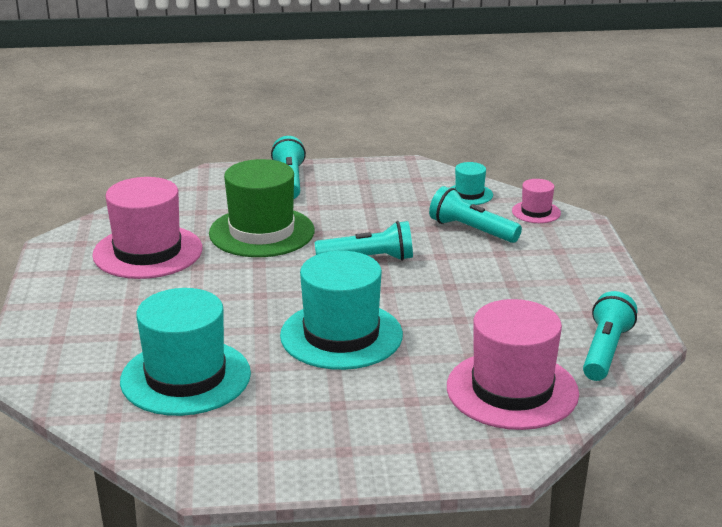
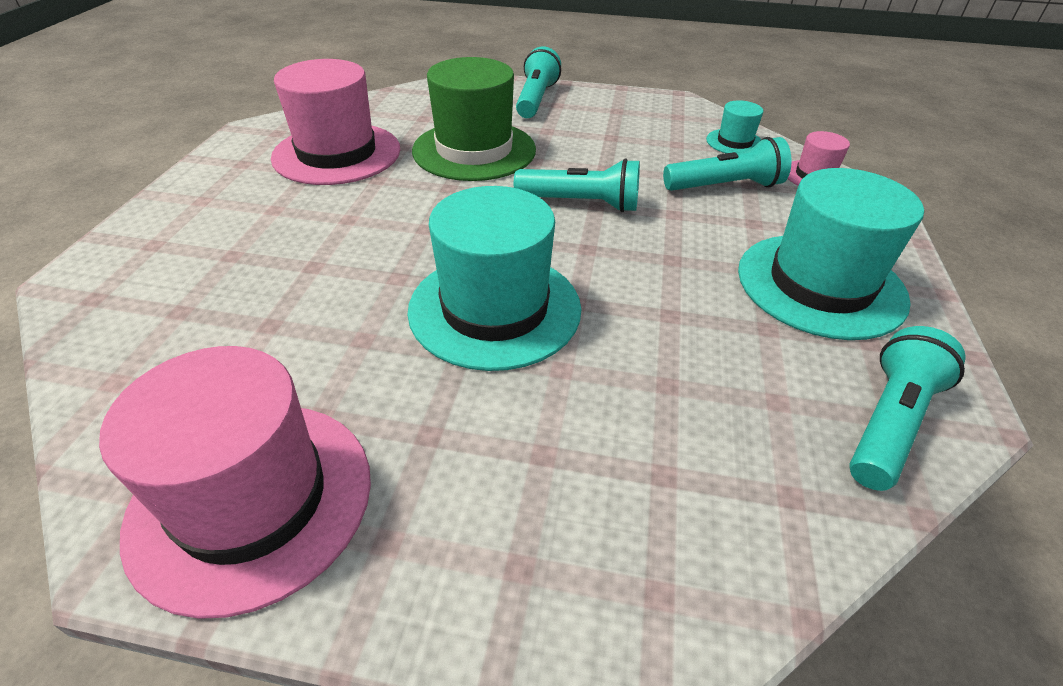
camera: 15 degrees right, 15 degrees up
turquoise hat [120,288,251,416] -> turquoise hat moved to [738,168,924,340]
turquoise flashlight [429,186,522,243] -> turquoise flashlight turned 120 degrees clockwise [663,137,792,191]
pink hat [447,299,579,430] -> pink hat moved to [99,346,371,619]

